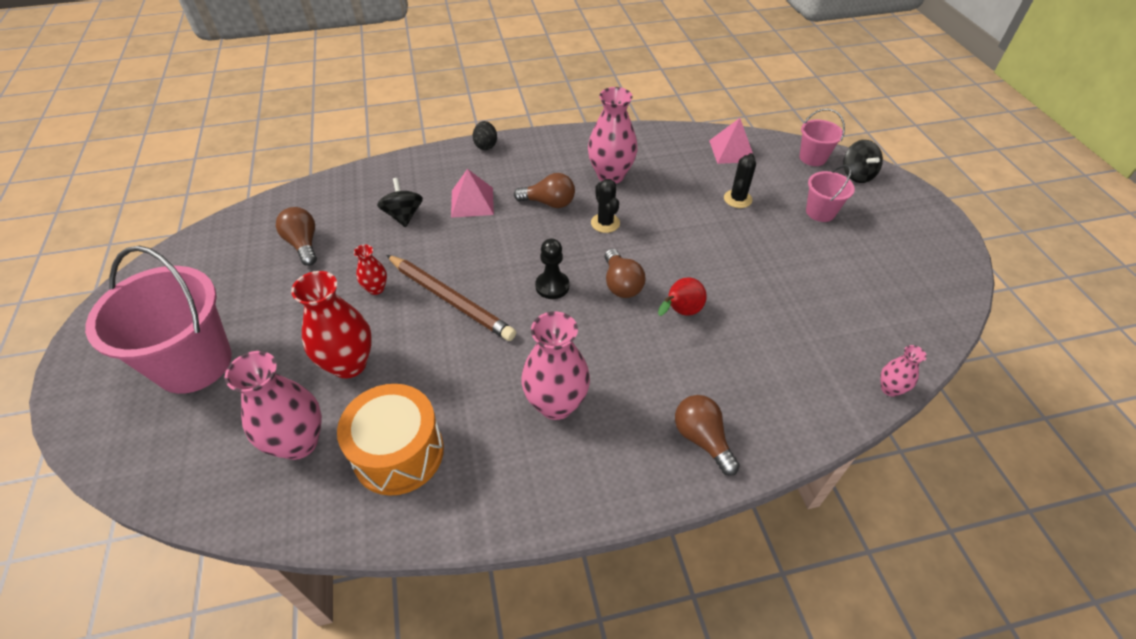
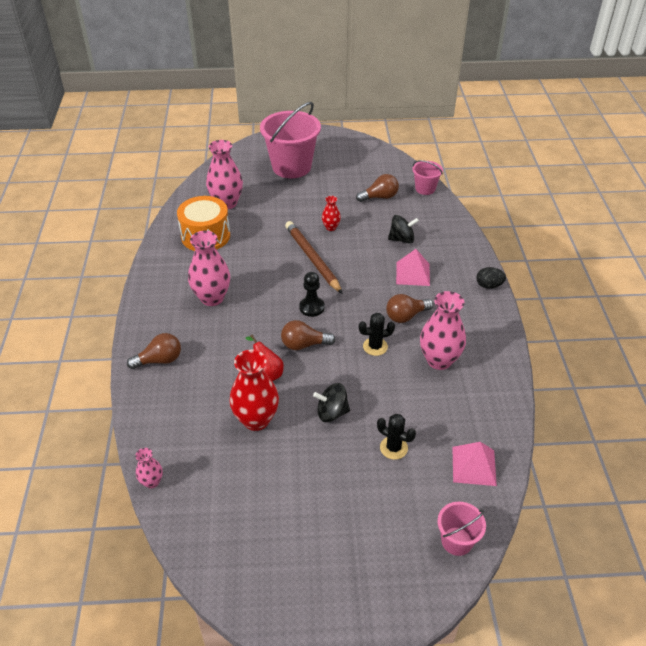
camera: 100 degrees right, 5 degrees down
red vase [291,271,372,378] -> red vase moved to [229,350,279,431]
brown pencil [386,255,516,341] -> brown pencil turned 105 degrees clockwise [285,221,343,294]
brown light bulb [514,173,575,208] -> brown light bulb turned 45 degrees clockwise [386,294,433,323]
pink bucket [806,165,855,222] -> pink bucket moved to [412,160,443,195]
black spinning top [843,140,883,183] -> black spinning top moved to [313,383,350,422]

